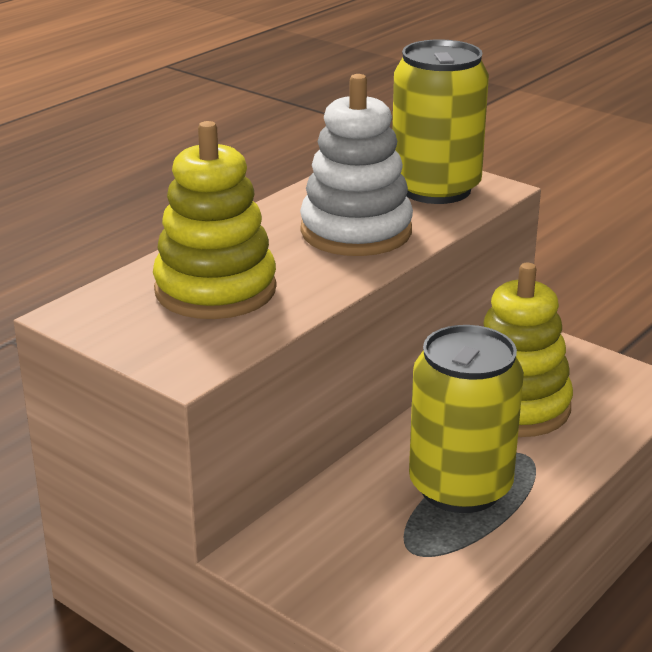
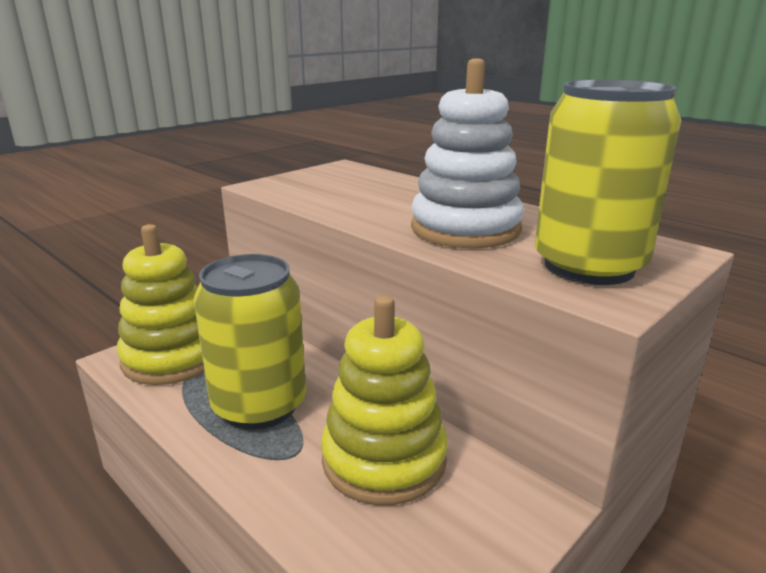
camera: 95 degrees right, 5 degrees down
yellow stacking toy [153,121,277,319] -> yellow stacking toy moved to [117,224,204,385]

